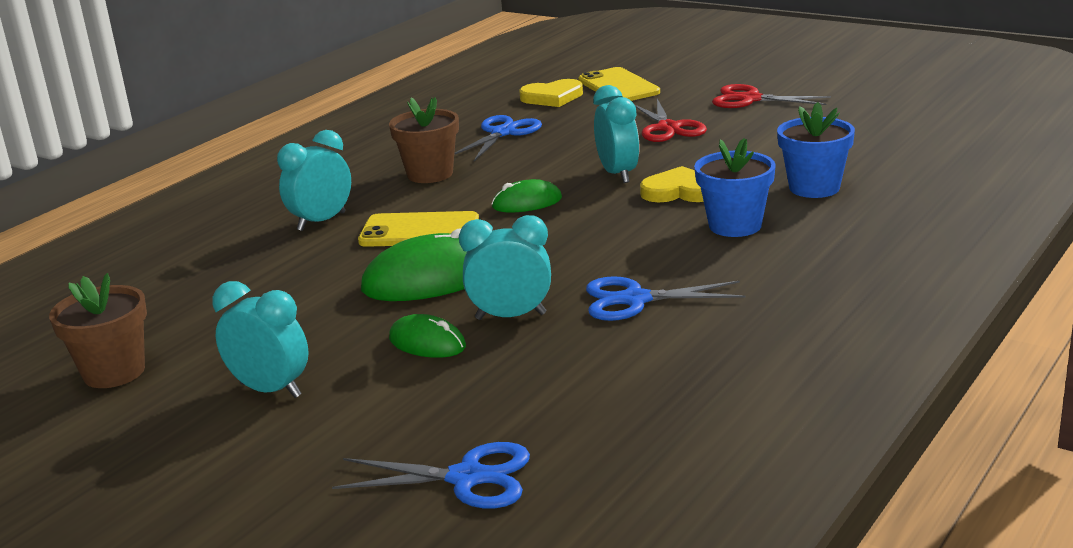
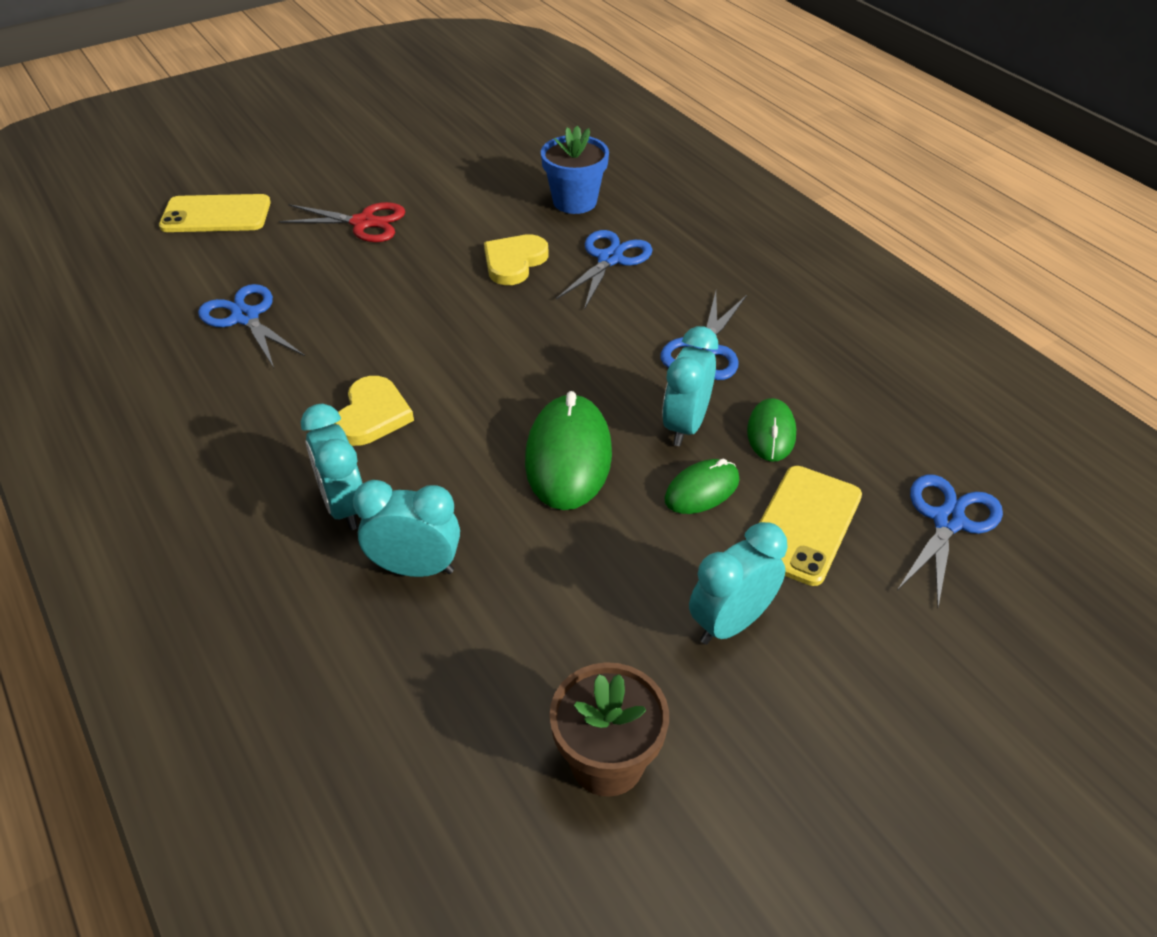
camera: 70 degrees left, 20 degrees up
yellow phone [358,211,479,247] -> yellow phone moved to [759,466,862,586]
brown flower pot [389,97,459,183] -> none
green mouse [492,179,562,212] -> green mouse moved to [747,398,796,462]
yellow heart [519,79,583,107] -> yellow heart moved to [334,376,414,446]
turquoise clock [593,85,639,183] -> turquoise clock moved to [353,480,460,577]
blue flower pot [694,138,776,237] -> blue scissors [556,230,653,310]
red scissors [712,84,831,108] -> none

